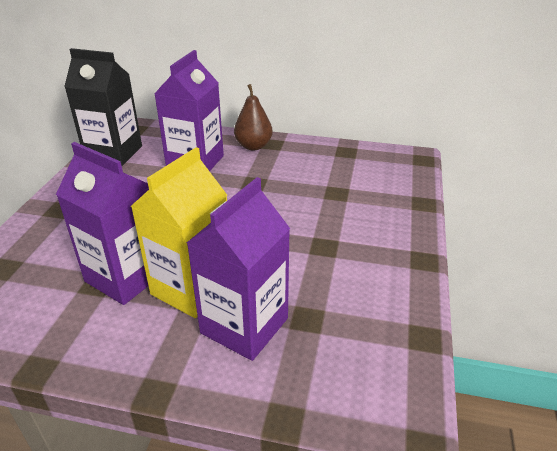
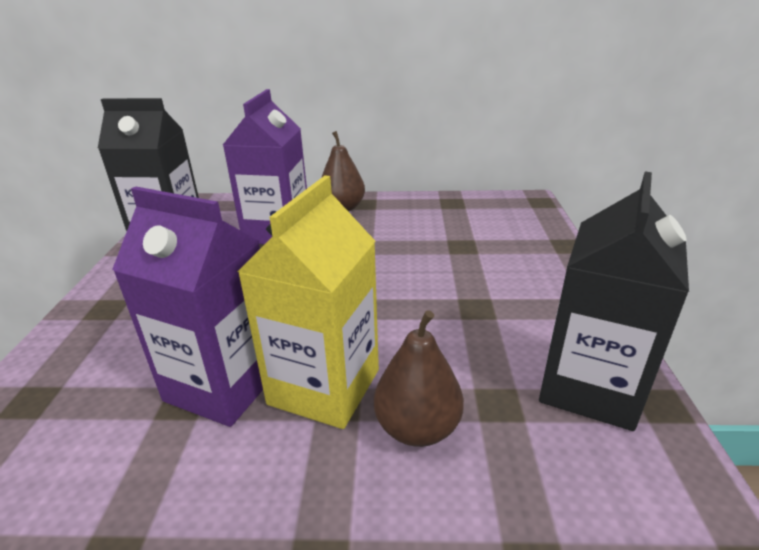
camera: 10 degrees left, 5 degrees down
purple carton [187,177,290,361] -> brown pear [374,310,464,447]
none -> black carton [539,172,689,431]

